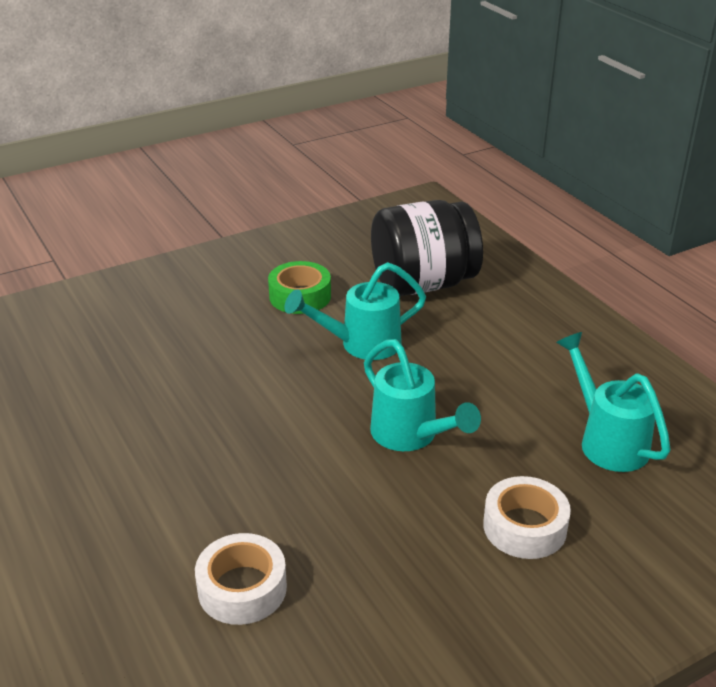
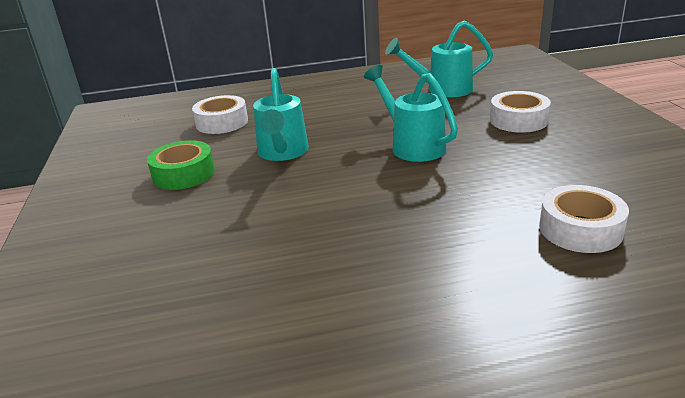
camera: 70 degrees left, 5 degrees down
turquoise watering can [364,339,481,451] -> turquoise watering can turned 105 degrees counterclockwise [364,65,458,162]
black jar [371,200,483,296] -> white tape [192,95,248,134]

